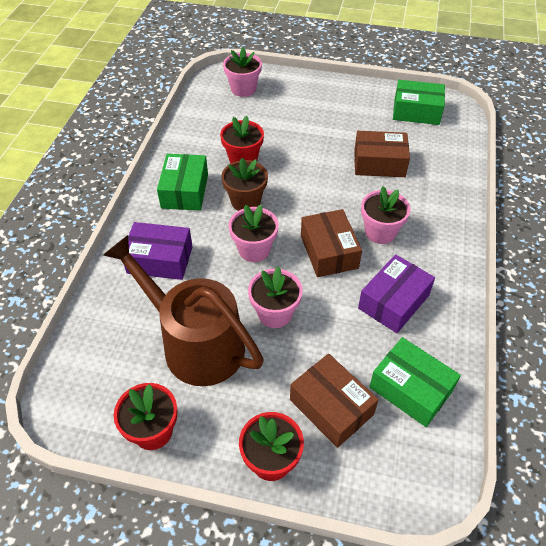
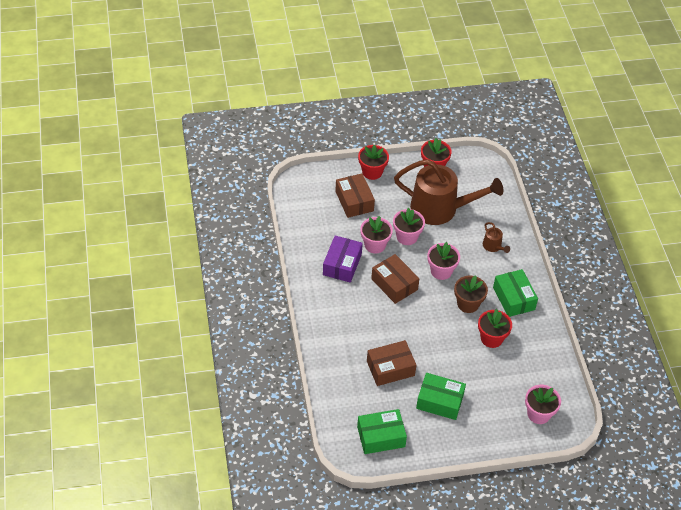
camera: 155 degrees right, 0 degrees up
purple box [124,222,193,280] -> brown watering can [483,222,510,253]
brown box [290,354,379,448] -> brown box turned 45 degrees clockwise [335,173,375,218]
pink flower pot [361,186,410,244] -> pink flower pot moved to [360,216,393,254]
green box [369,337,461,427] -> green box moved to [416,373,466,420]

